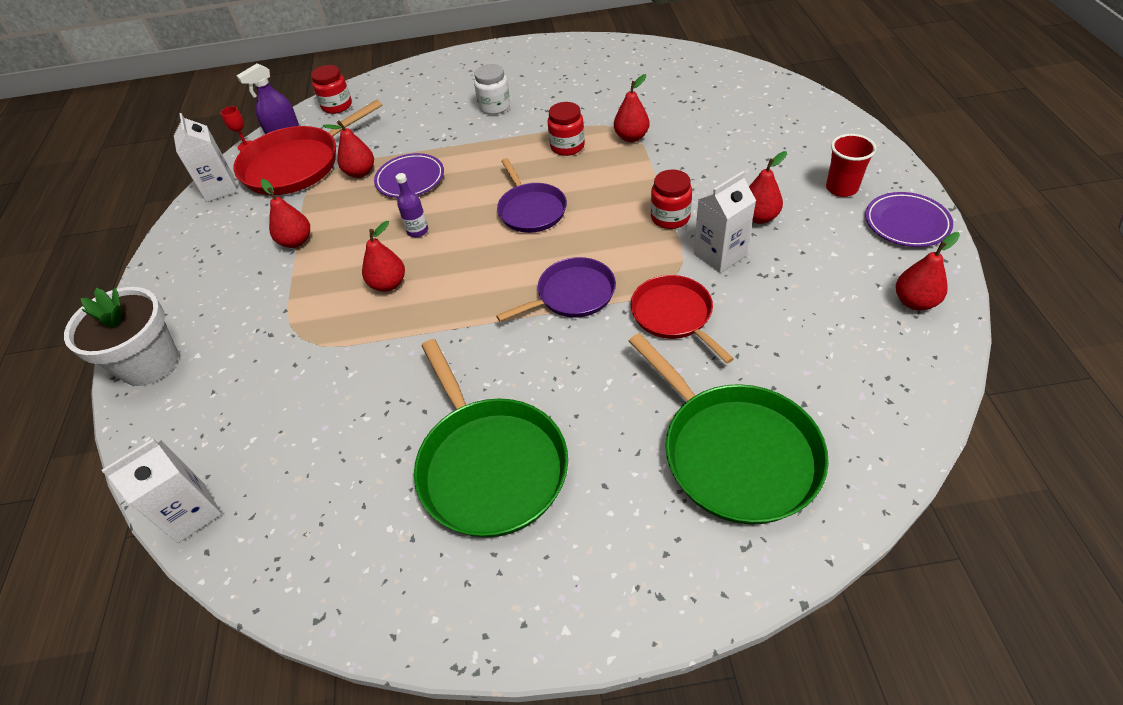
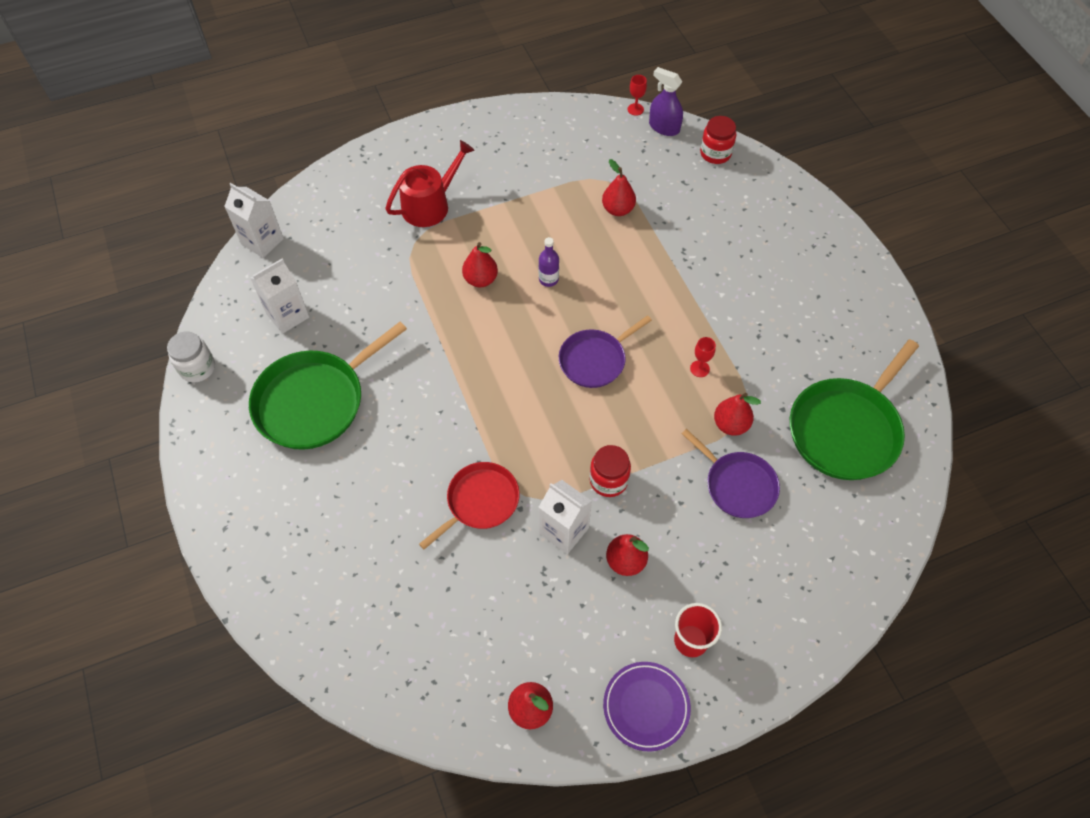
camera: 70 degrees right, 10 degrees up
white flower pot [64,287,178,386] -> none
white carton [174,113,238,202] -> white carton moved to [250,259,309,334]
red pan [234,100,382,195] -> none
red pear [260,179,310,248] -> none
purple plate [374,153,444,198] -> none
white jar [474,64,510,115] -> white jar moved to [167,331,215,382]
purple pan [496,257,616,321] -> purple pan moved to [682,429,780,518]
red jar [547,102,585,156] -> red goblet [690,337,716,377]
green pan [629,333,829,524] -> green pan moved to [790,339,919,480]
none -> red watering can [385,140,475,227]

